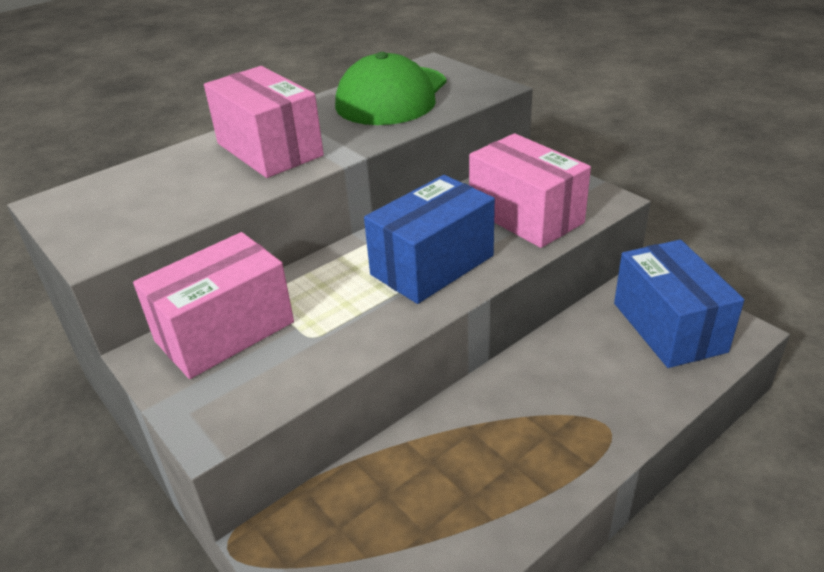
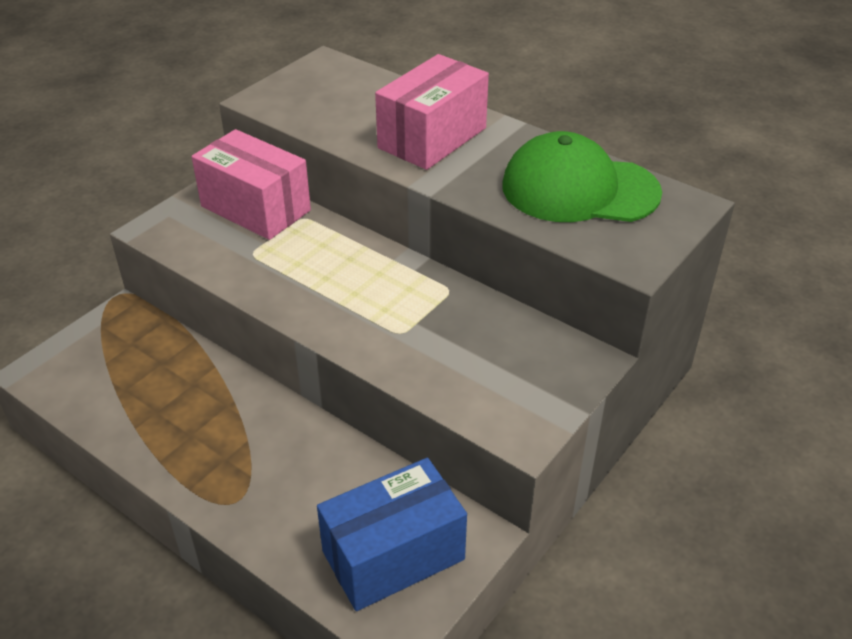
camera: 75 degrees right, 5 degrees up
blue box [364,175,495,304] -> none
pink box [469,133,591,248] -> none

